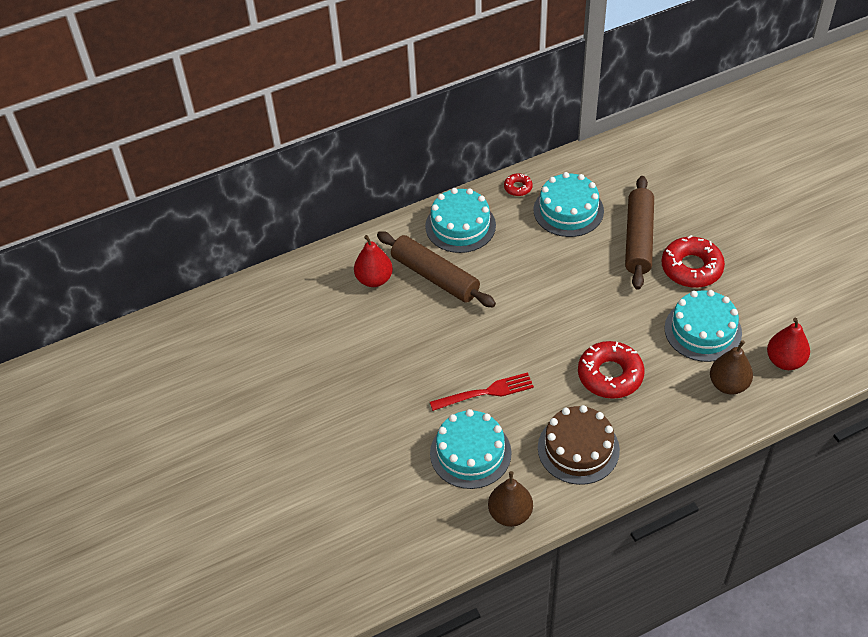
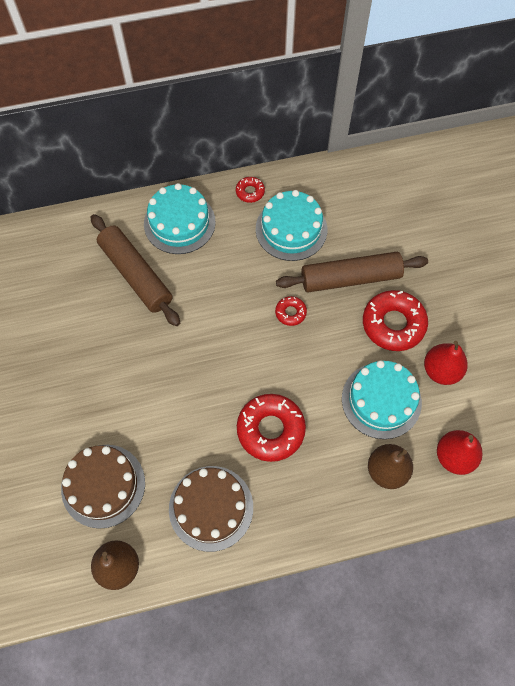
camera: 10 degrees right, 15 degrees up
red pear [354,235,393,287] -> red pear moved to [424,341,468,385]
red fork [430,372,534,411] -> none
turquoise cake [430,409,512,489] -> brown cake [61,445,145,529]
brown rolling pin [625,176,654,290] -> brown rolling pin turned 60 degrees clockwise [276,252,428,293]
none -> red donut [275,296,307,326]

